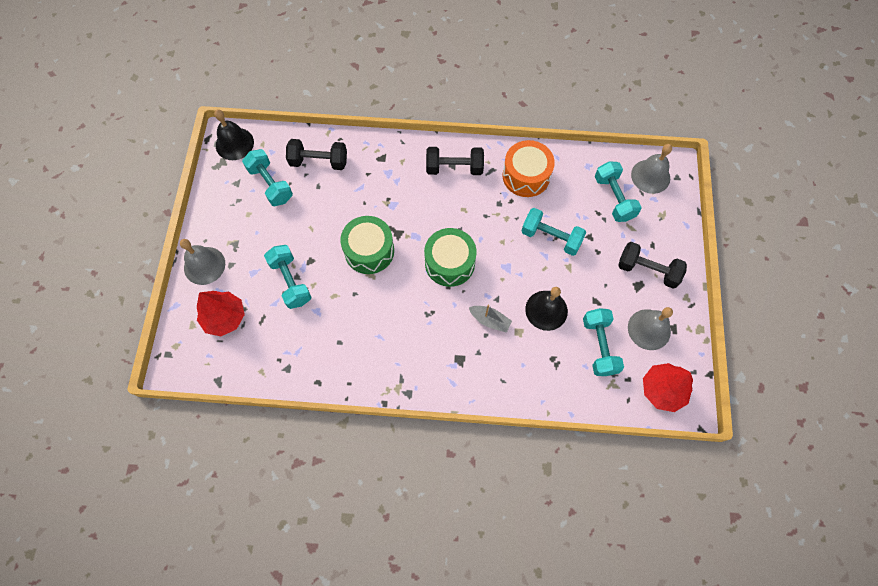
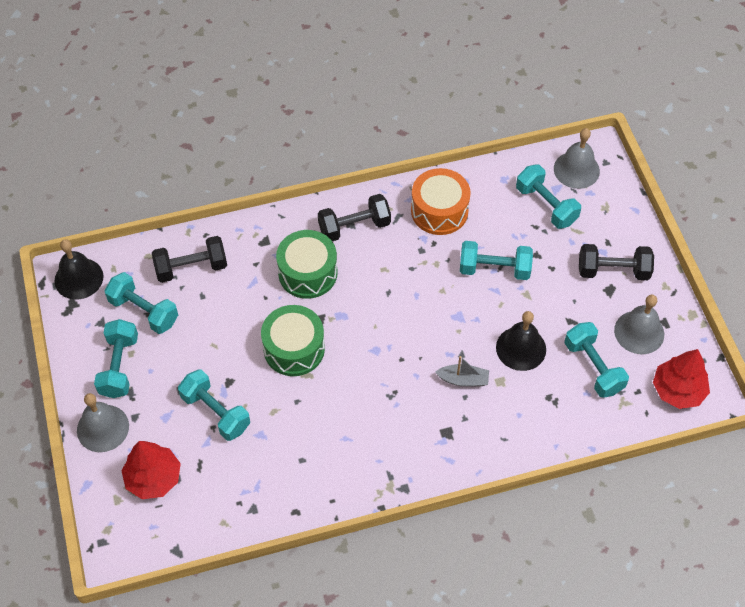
camera: 20 degrees left, 10 degrees down
green drum [424,228,477,287] -> green drum moved to [276,230,337,299]
none -> turquoise dumbbell [94,319,138,398]

